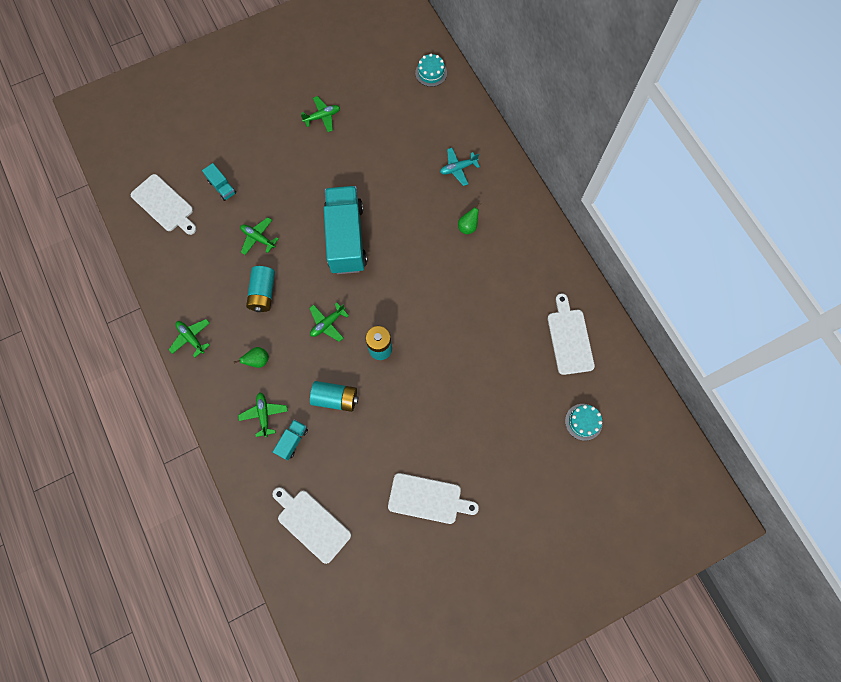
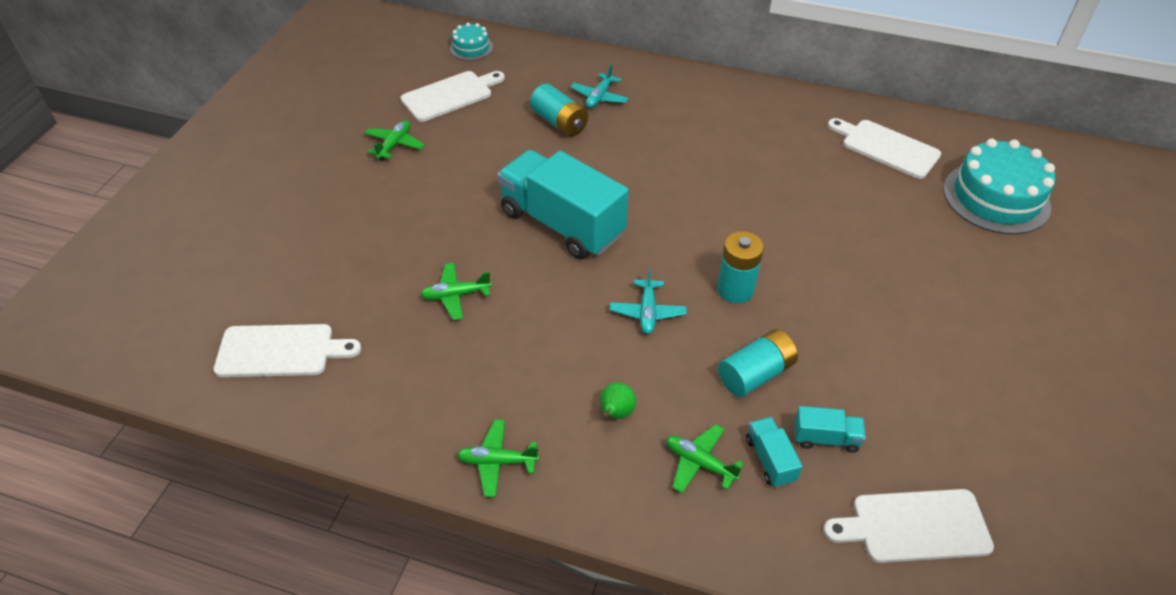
camera: 45 degrees left, 25 degrees down
turquoise truck [202,163,236,201] -> turquoise truck moved to [794,406,866,453]
turquoise battery [246,266,275,312] -> turquoise battery moved to [530,84,588,137]
green plane [309,303,349,342] -> turquoise plane [610,268,687,334]
white cutting board [388,473,479,524] -> white cutting board moved to [401,71,505,122]
green pear [458,202,481,234] -> none
turquoise cake [565,404,602,441] -> turquoise cake [943,139,1055,234], size x2.00

